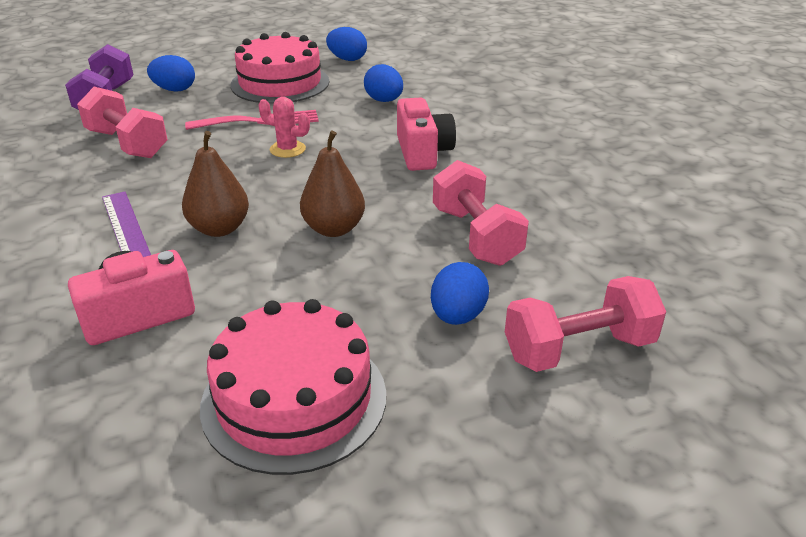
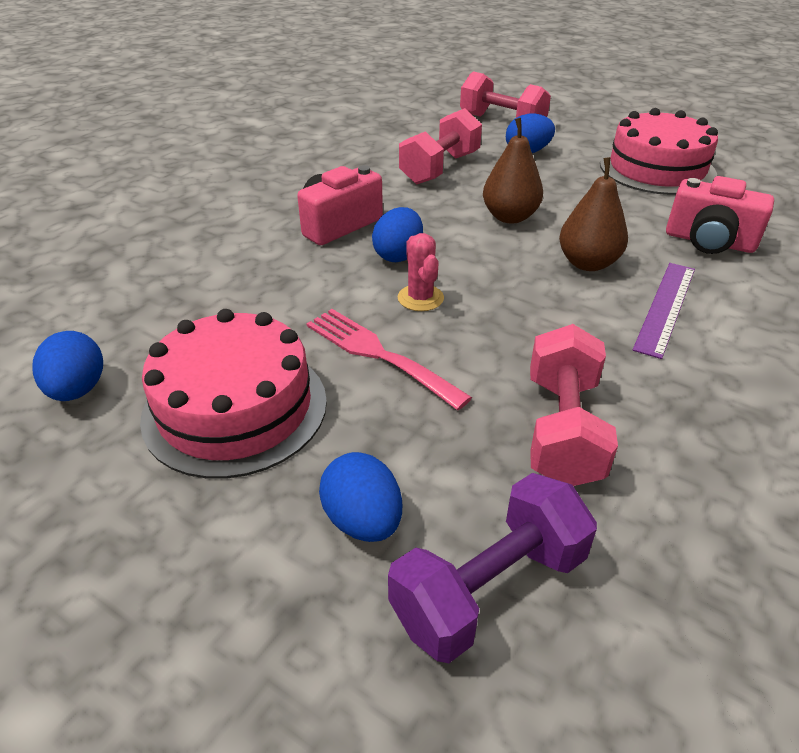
camera: 125 degrees left, 5 degrees up
blue egg [364,64,403,102] -> blue egg moved to [372,207,423,262]

